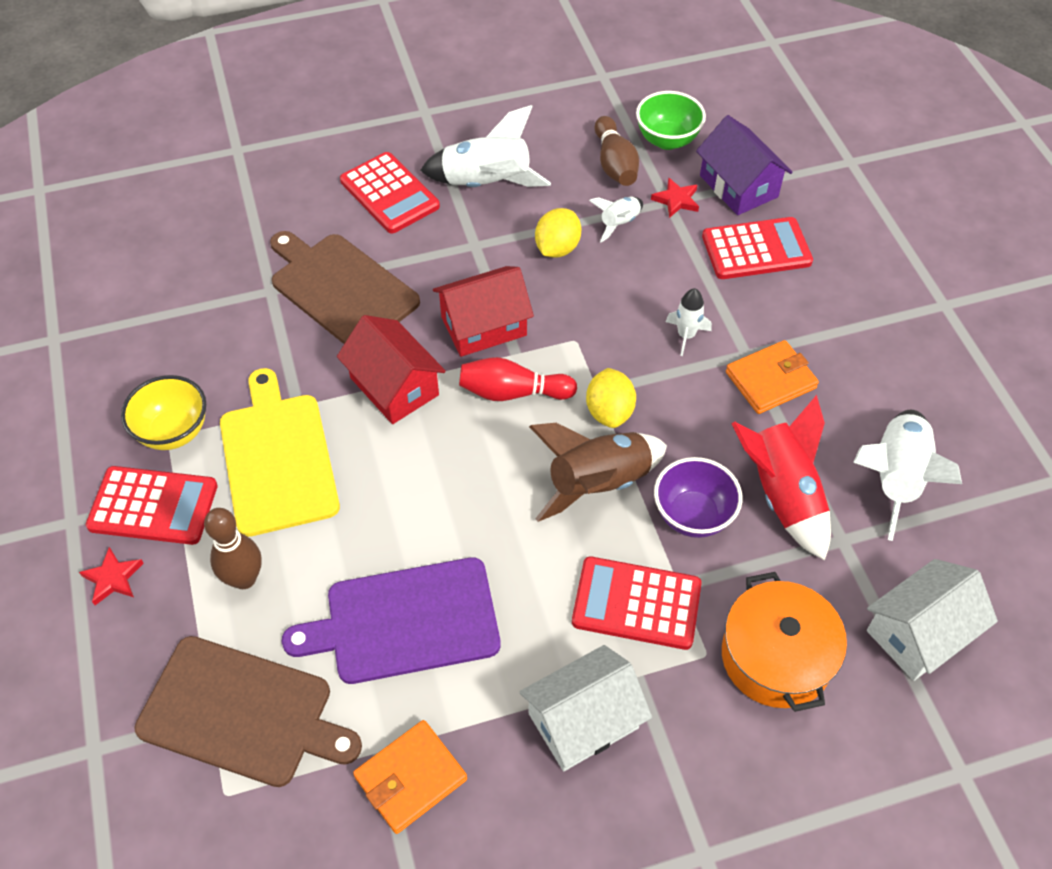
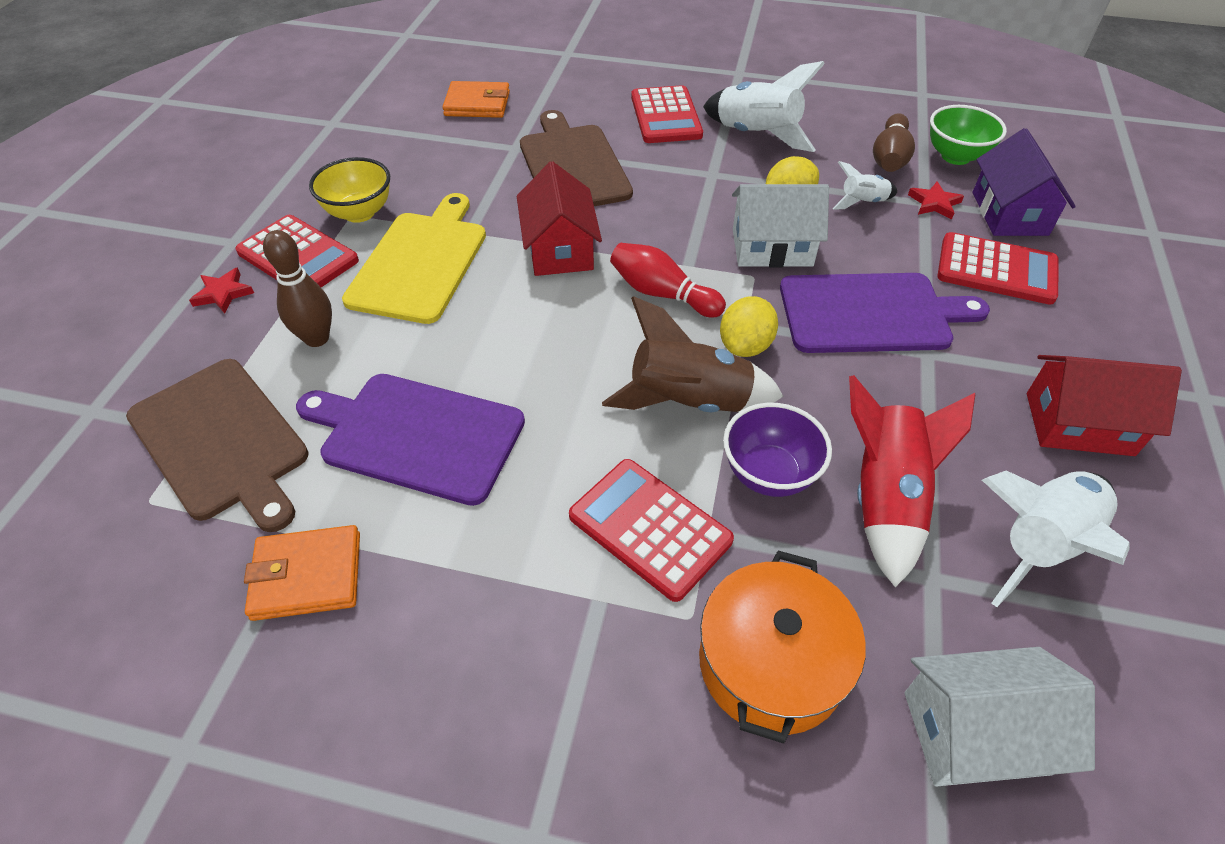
camera: 30 degrees right, 5 degrees down
red house [433,266,534,357] -> red house moved to [1027,355,1182,456]
white house [520,645,652,771] -> white house moved to [732,184,829,268]
white rocket [666,288,712,356] -> purple cutting board [780,273,990,353]
orange wallet [726,340,819,414] -> orange wallet moved to [442,81,510,118]

